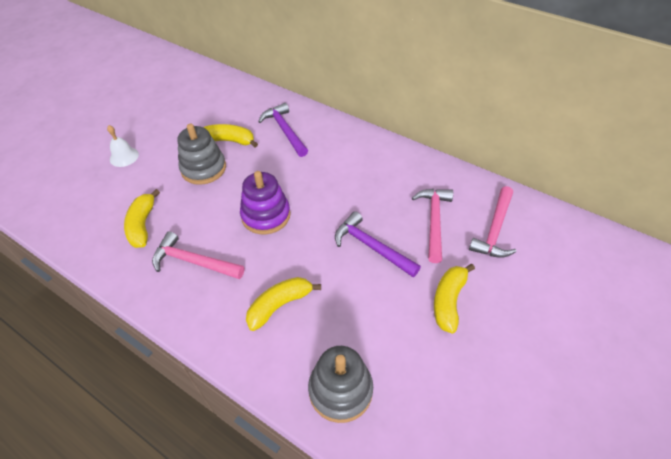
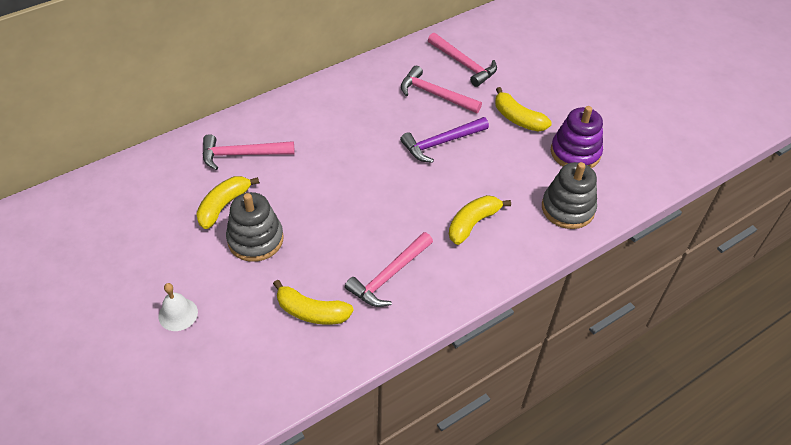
camera: 70 degrees left, 0 degrees up
purple stacking toy [240,171,290,235] -> purple stacking toy moved to [551,106,603,168]
yellow banana [246,277,321,331] -> yellow banana turned 60 degrees clockwise [449,195,511,245]
purple hammer [258,103,308,157] -> pink hammer [202,134,295,170]

